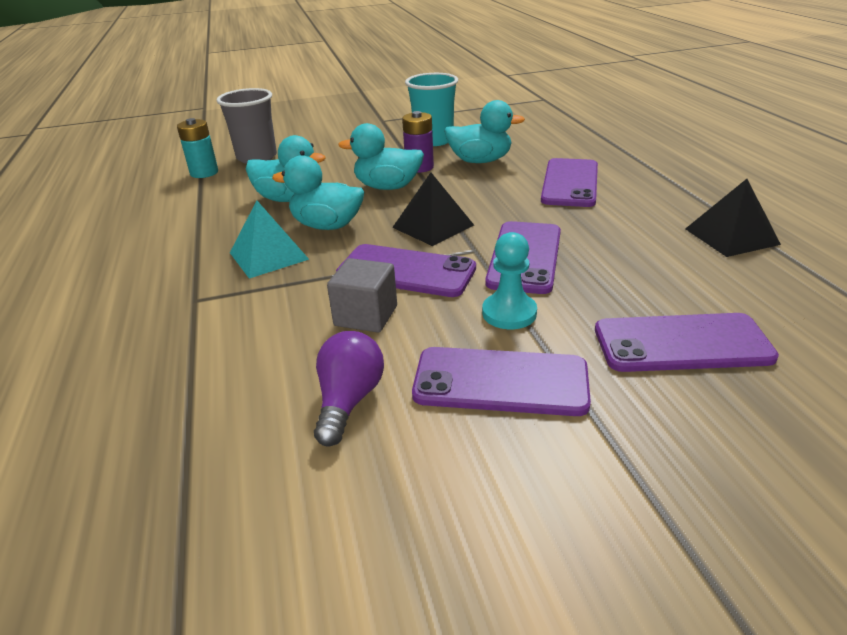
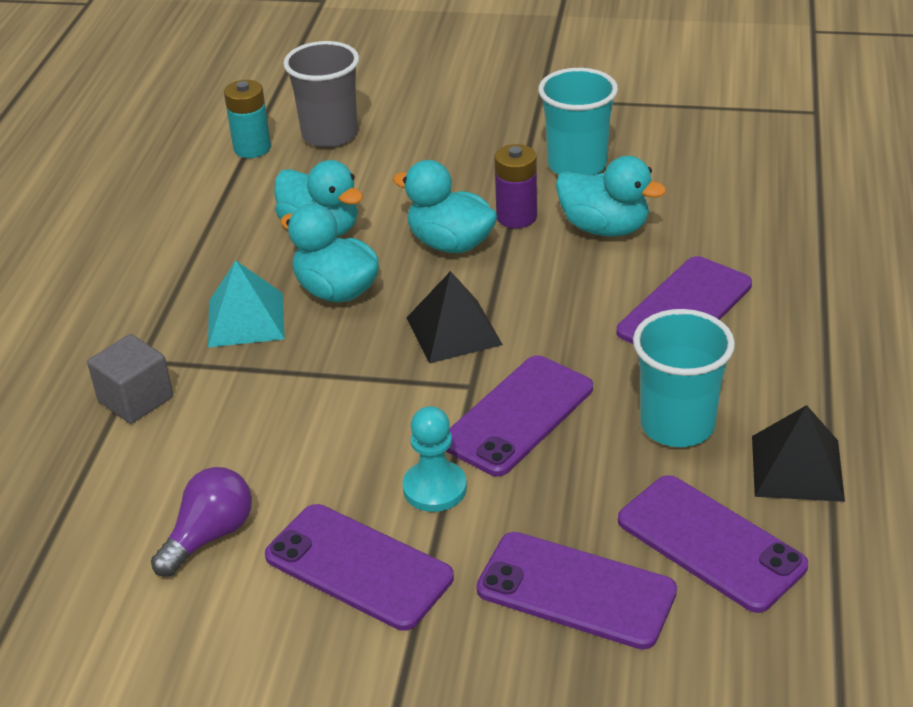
camera: 25 degrees right, 5 degrees up
grey cube [327,258,397,333] -> grey cube moved to [87,334,173,424]
purple phone [336,244,476,297] -> purple phone moved to [618,475,808,613]
none -> turquoise cup [633,309,735,447]

